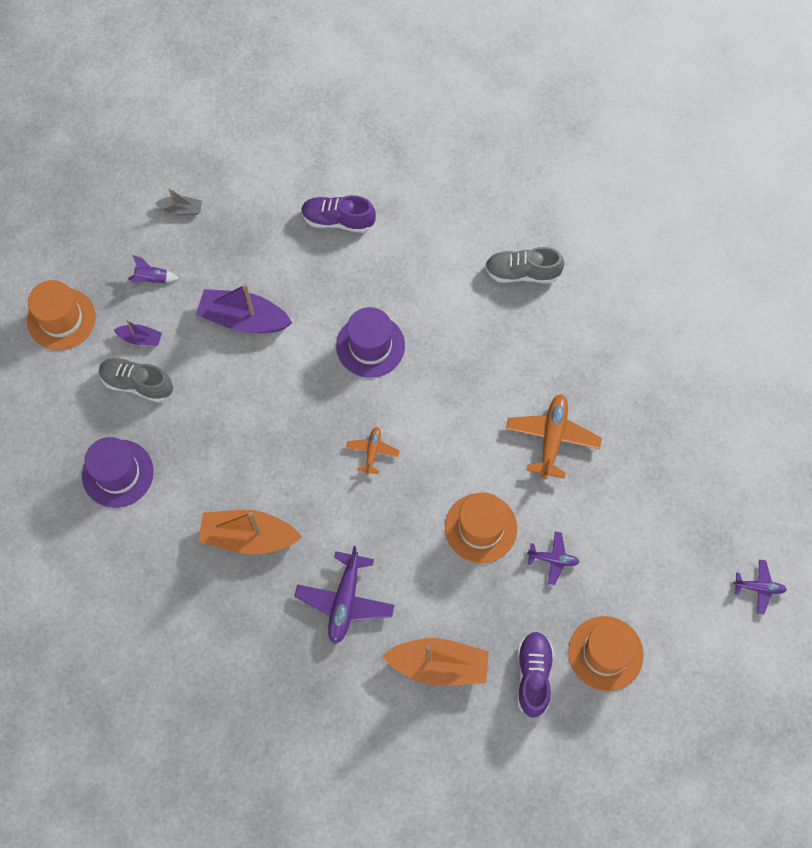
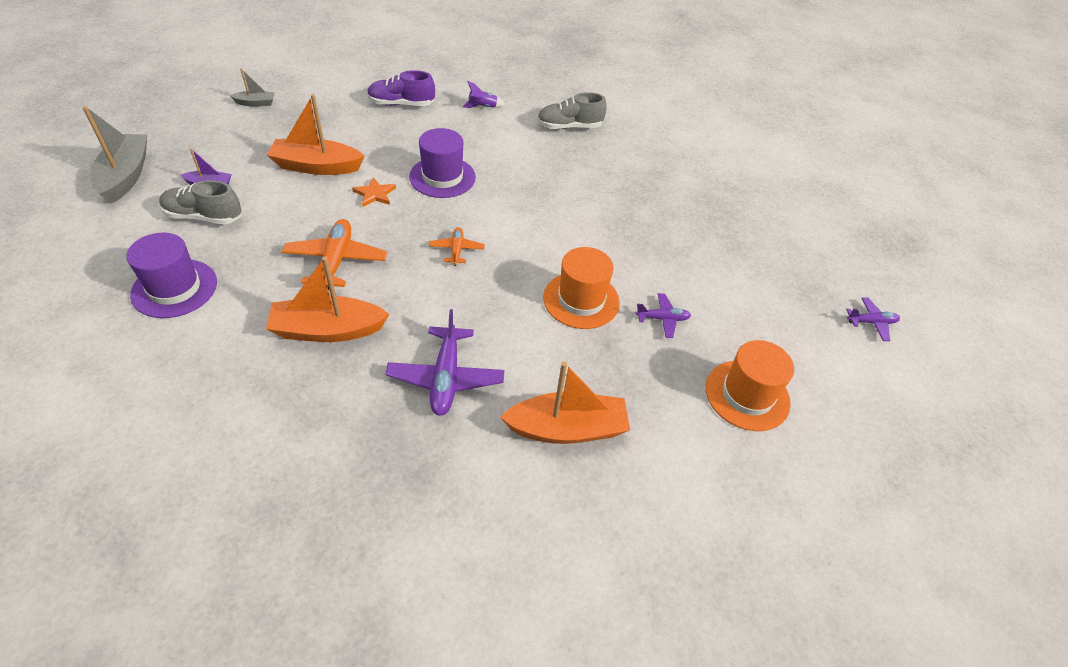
camera: 15 degrees left, 20 degrees down
orange hat [27,280,96,350] -> grey boat [83,106,147,204]
purple rocket [128,255,179,284] -> purple rocket moved to [462,81,506,108]
purple boat [196,284,292,333] -> orange boat [267,94,365,175]
orange plane [506,394,602,479] -> orange plane moved to [282,219,387,290]
purple shoe [517,631,554,718] -> none
none -> orange star [352,177,396,207]

